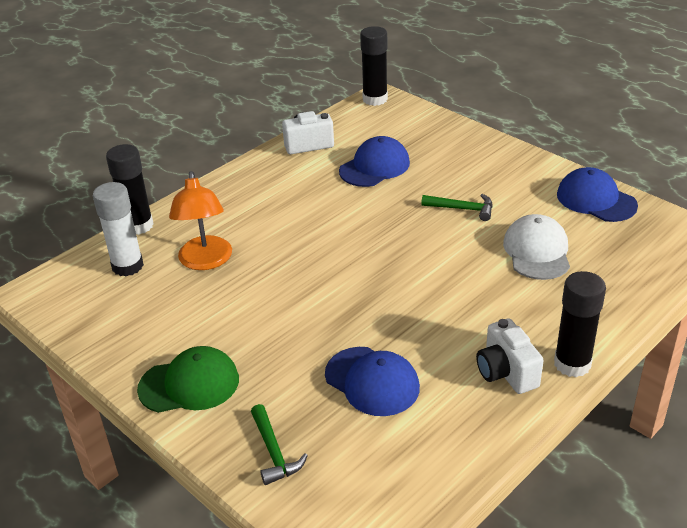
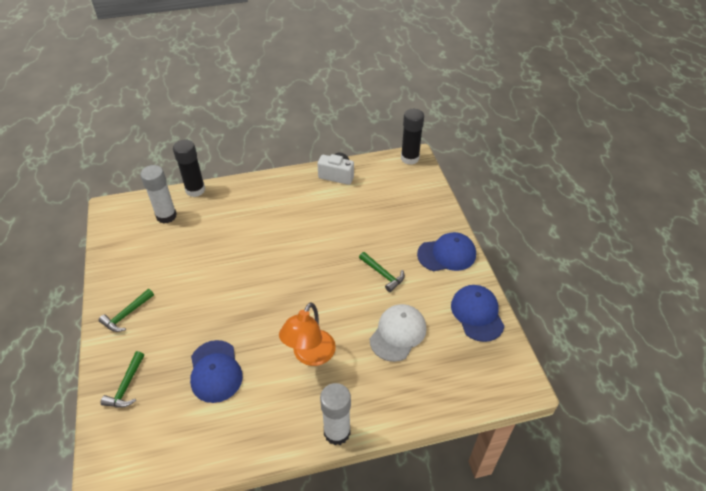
camera: 30 degrees right, 10 degrees up
green cap [137,346,239,413] -> green hammer [99,289,154,332]
orange lamp [169,171,232,270] -> orange lamp moved to [279,302,336,366]
blue cap [339,136,410,187] -> blue cap moved to [417,232,476,271]
white camera [476,318,544,394] -> none
black glue stick [554,271,606,378] -> white glue stick [320,383,351,445]

